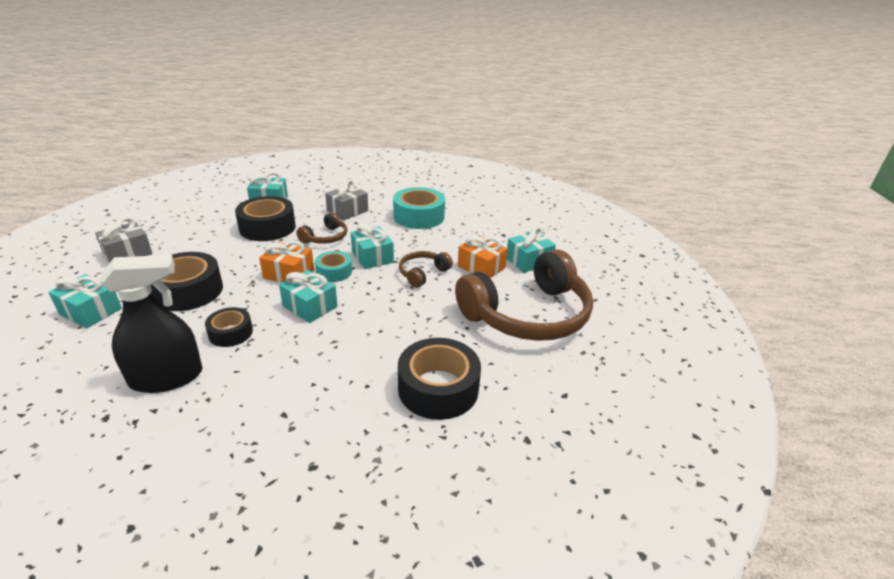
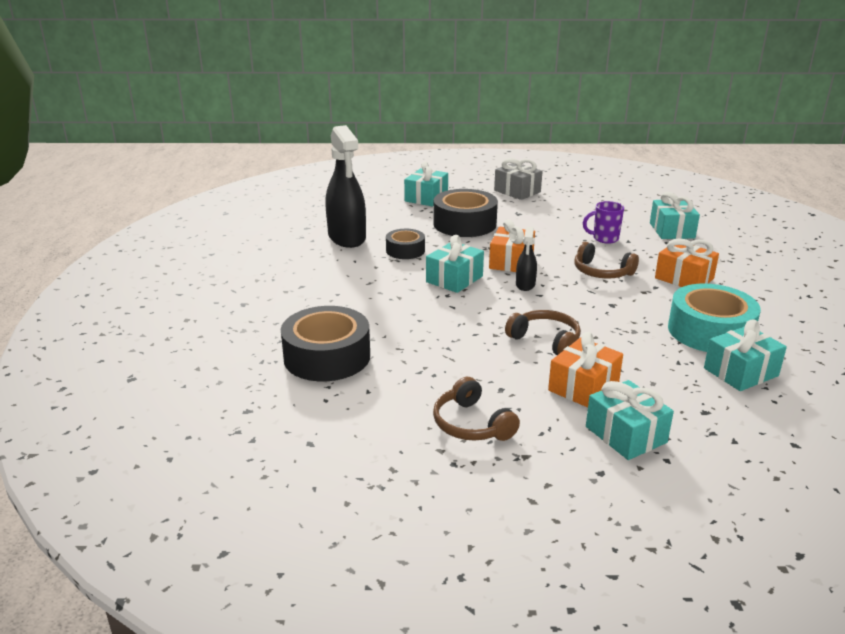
camera: 90 degrees right, 5 degrees down
black tape [235,196,296,241] -> purple mug [583,201,624,244]
turquoise tape [315,251,352,282] -> black spray bottle [516,227,537,291]
grey gift [325,180,368,220] -> orange gift [655,239,719,287]
turquoise gift [351,224,394,269] -> turquoise gift moved to [704,319,787,391]
brown headphones [455,249,593,341] -> brown headphones [433,377,520,441], size x0.45

